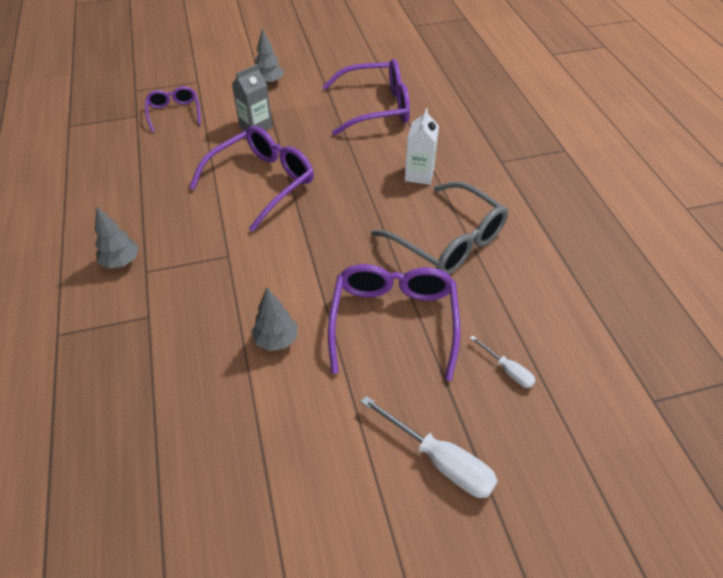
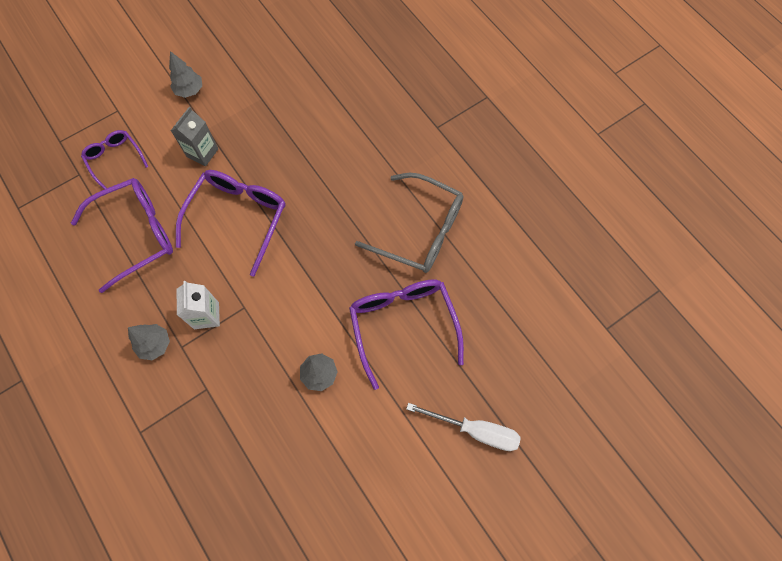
camera: 20 degrees left, 20 degrees up
purple glasses [322,59,410,135] -> purple glasses moved to [71,178,173,293]
white carton [405,108,439,185] -> white carton moved to [177,281,220,329]
white screwdriver [470,336,536,388] -> none

